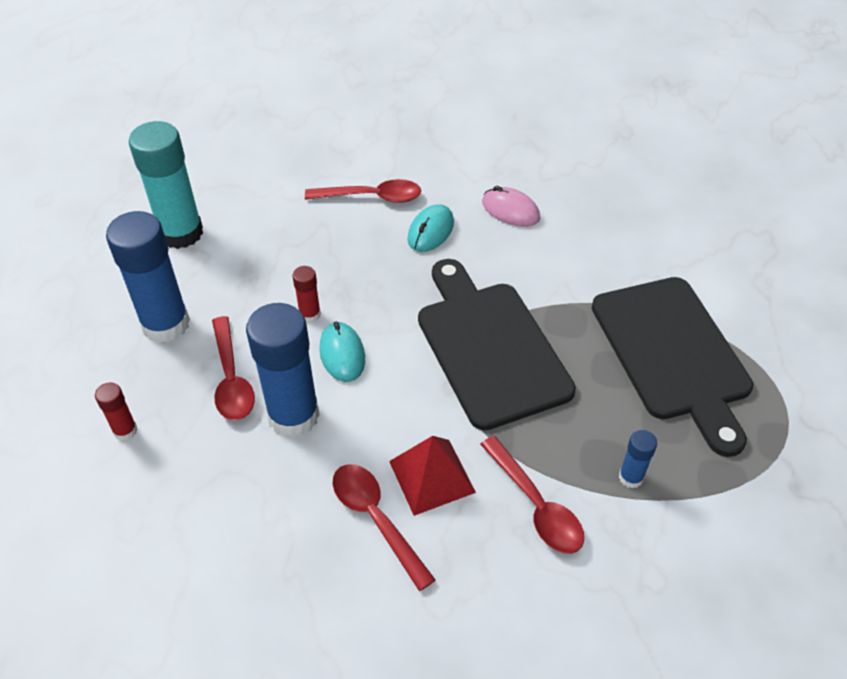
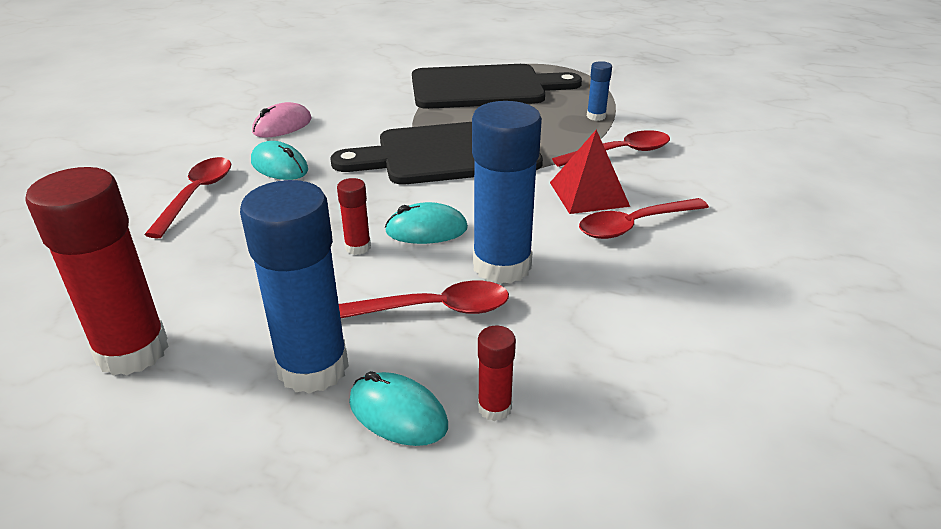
camera: 80 degrees left, 15 degrees down
turquoise glue stick [129,121,203,249] -> red glue stick [25,167,169,376]
none -> turquoise mouse [349,371,448,446]

